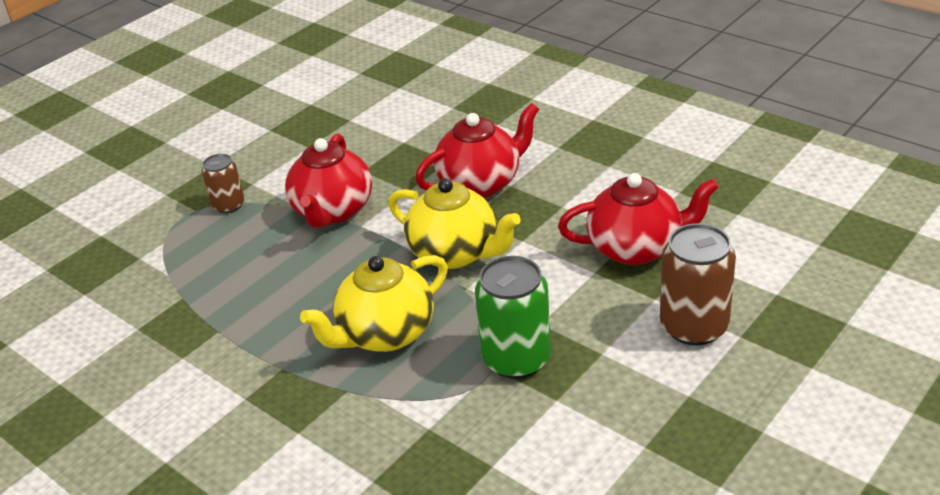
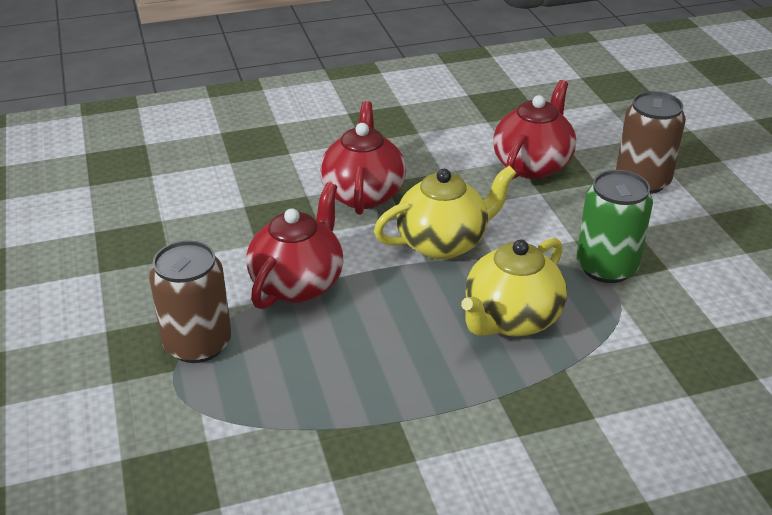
camera: 60 degrees left, 0 degrees up
brown can [202,154,245,214] -> brown can [149,240,231,363], size x1.69
red teapot [285,133,372,228] -> red teapot turned 105 degrees counterclockwise [247,182,344,309]
yellow teapot [300,255,448,352] -> yellow teapot turned 45 degrees clockwise [461,238,567,337]

